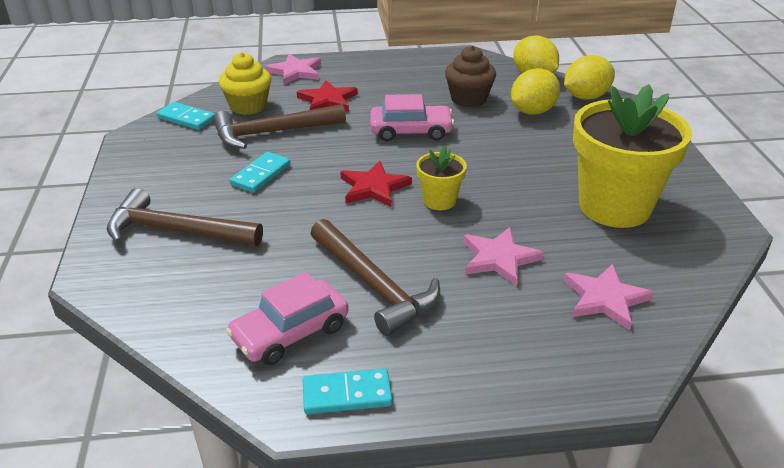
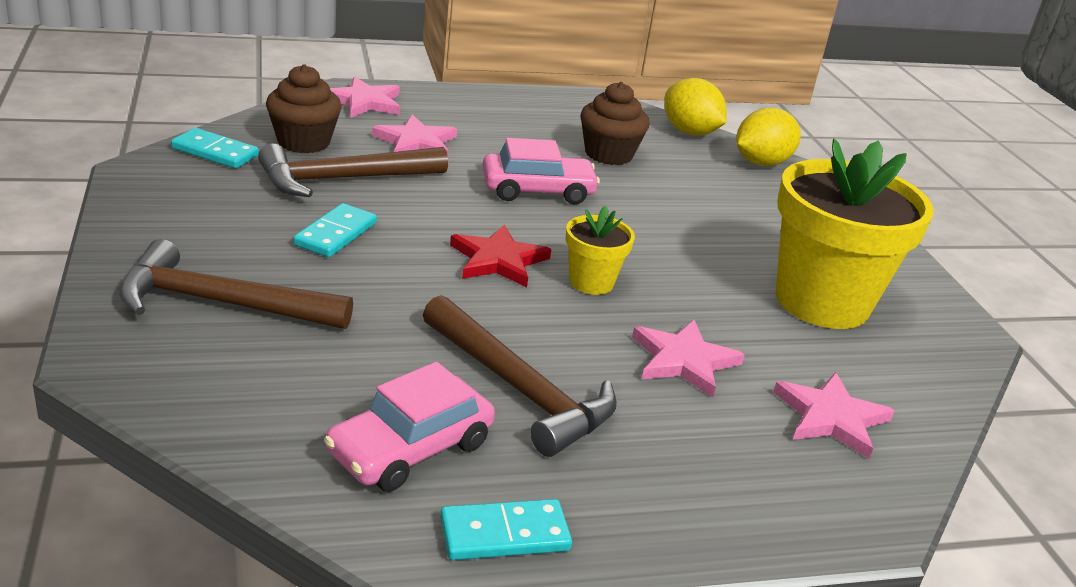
camera: 10 degrees left, 5 degrees down
yellow cupcake [219,52,271,115] -> brown cupcake [266,64,342,153]
red star [297,80,358,112] -> pink star [372,115,457,156]
yellow lemon [511,68,560,115] -> none

